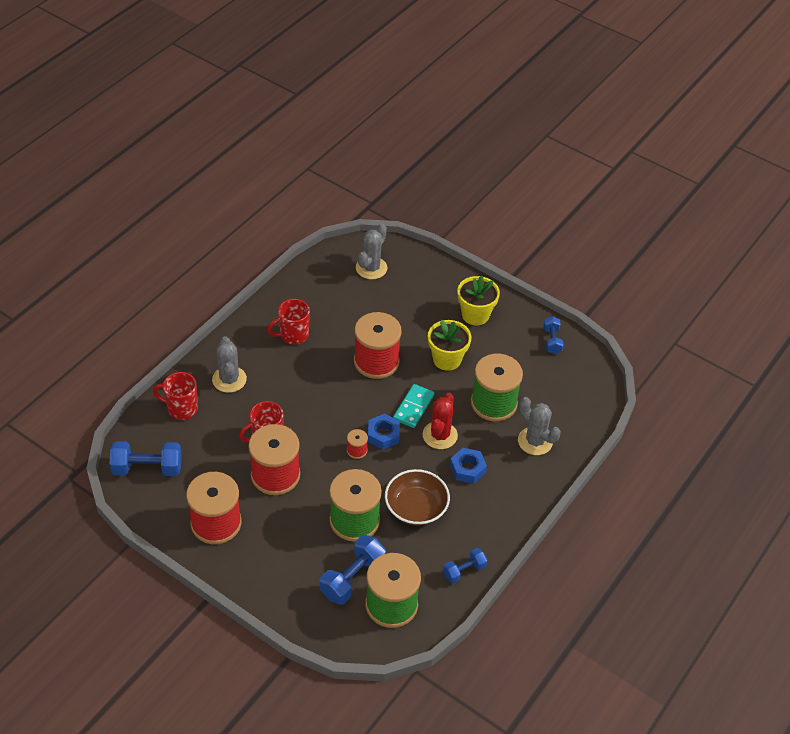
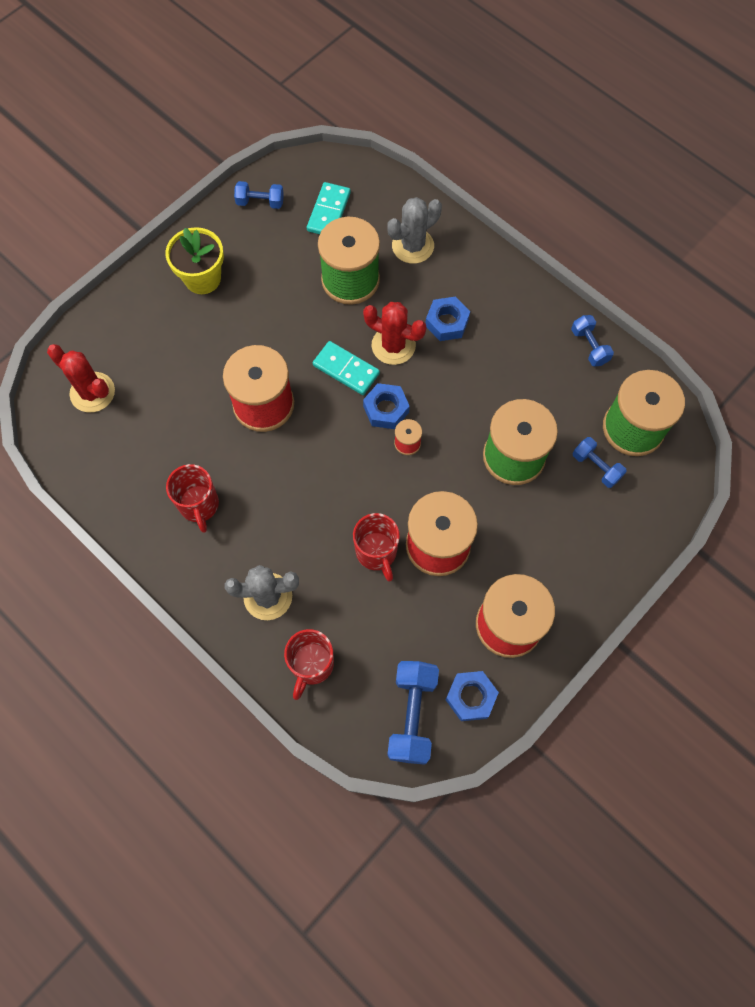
camera: 80 degrees left, 20 degrees up
blue dumbbell [320,535,386,605] -> blue dumbbell [573,437,627,488], size x0.60
grey cactus [356,223,387,279] -> red cactus [47,344,115,412]
brown bowl [385,469,450,525] -> none
yellow flower pot [428,320,472,371] -> none
none -> turquoise domino [307,182,351,234]
none -> blue nut [446,671,499,721]

